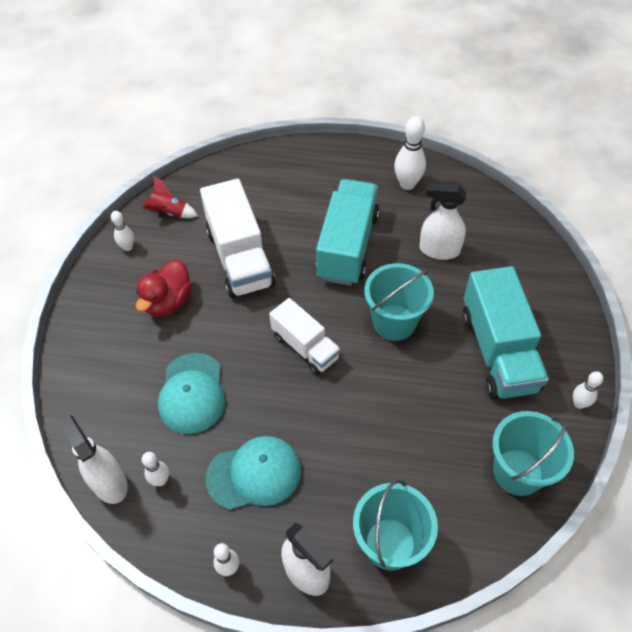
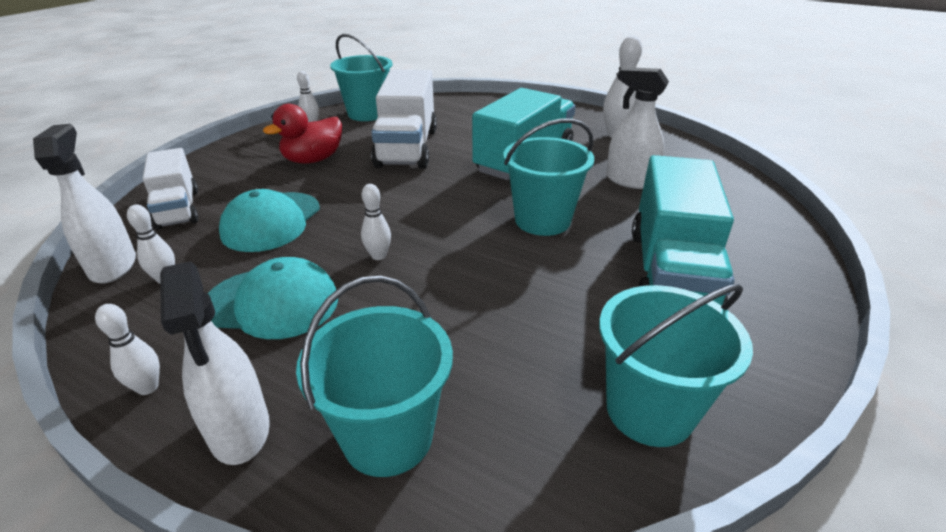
camera: 20 degrees right, 20 degrees down
red rocket [140,176,198,218] -> turquoise bucket [330,34,393,121]
white truck [269,298,341,375] -> white truck moved to [143,148,198,230]
white bowling pin [573,371,603,409] -> white bowling pin moved to [361,184,391,260]

